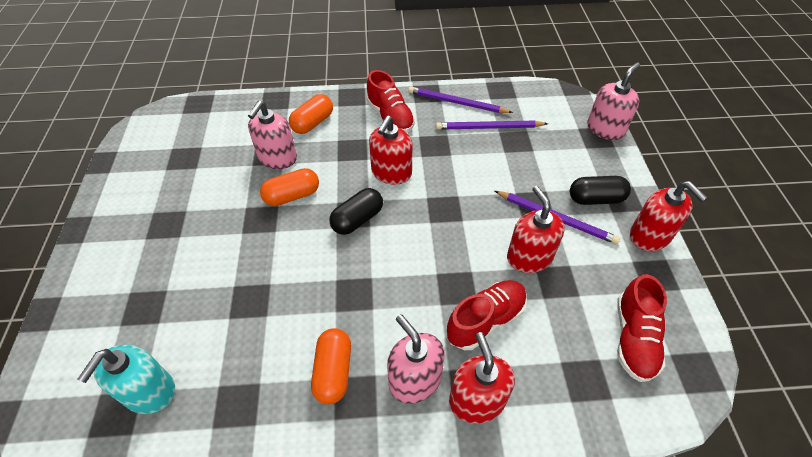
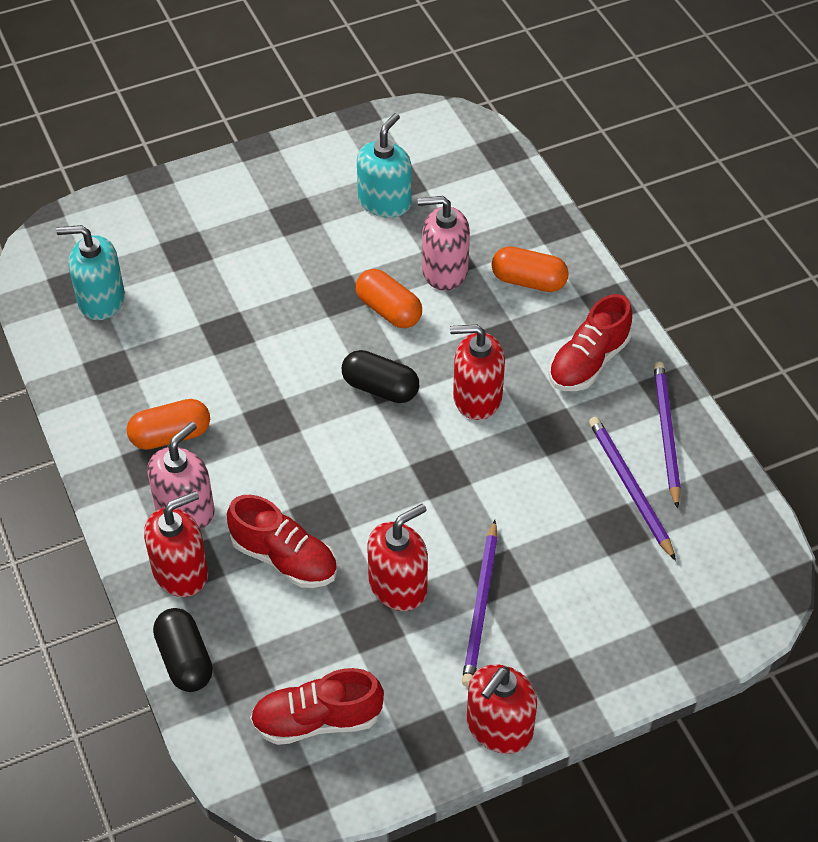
camera: 70 degrees right, 0 degrees up
black capsule [570,176,631,205] -> black capsule moved to [153,608,213,692]
pink soap dispenser [587,62,640,140] -> none
none -> turquoise soap dispenser [357,113,412,217]

